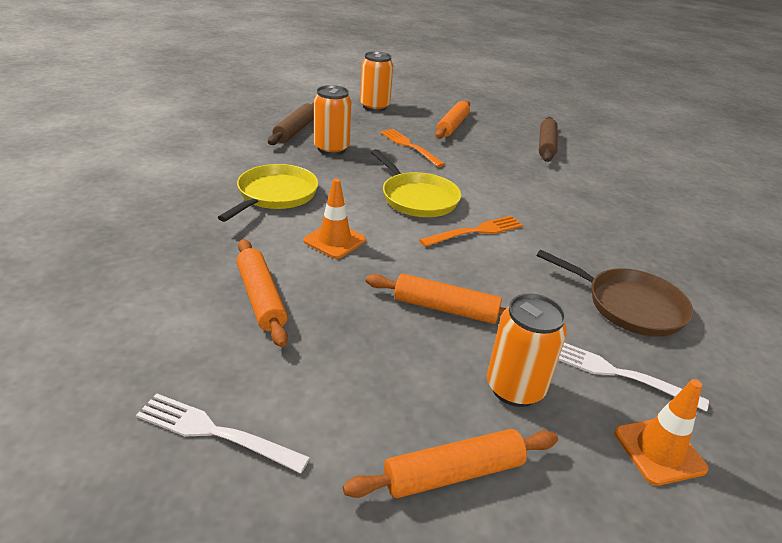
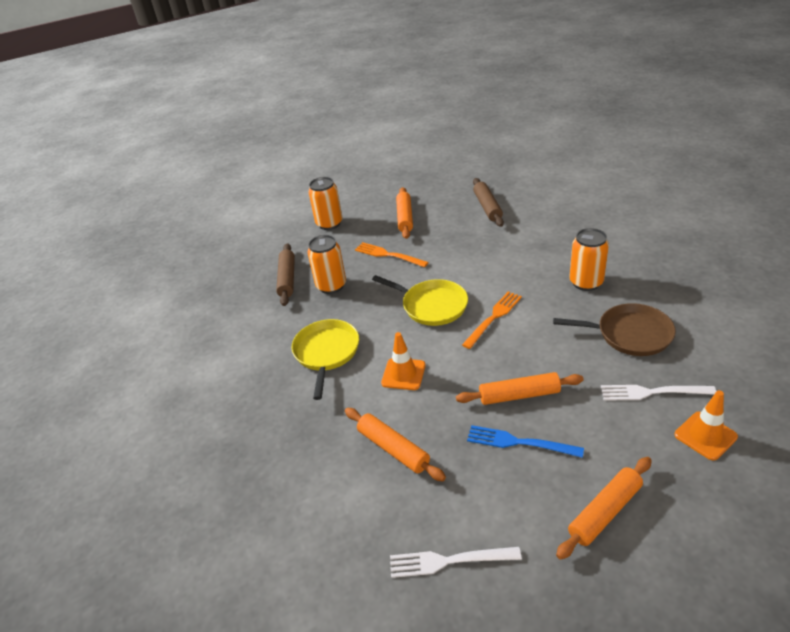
camera: 15 degrees left, 5 degrees up
orange can [487,293,567,407] -> orange can moved to [569,228,609,291]
none -> blue fork [467,425,584,458]

